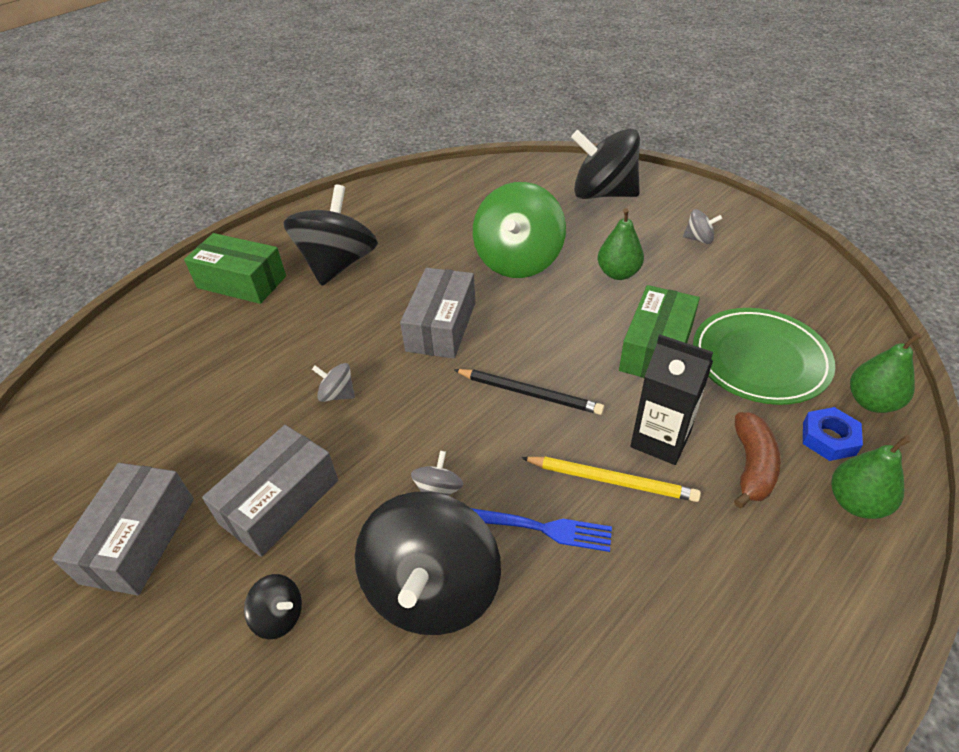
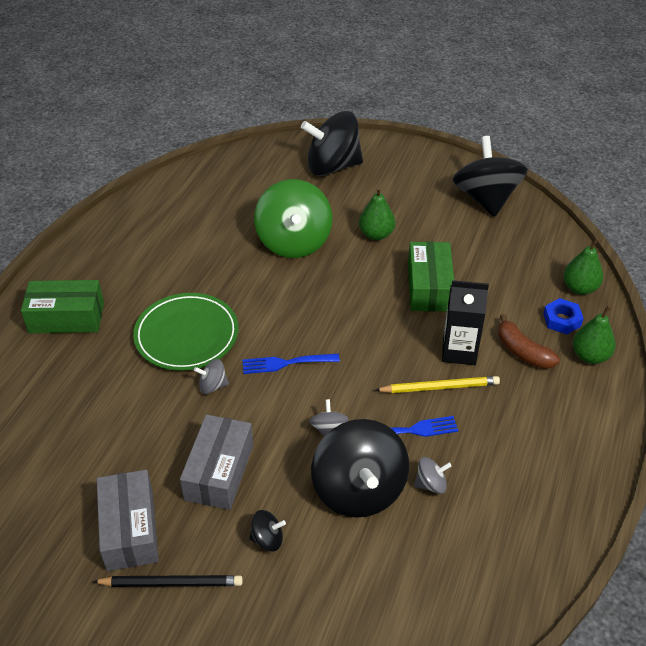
camera: 25 degrees left, 0 degrees up
black spinning top [283,184,378,286] -> black spinning top moved to [452,136,528,217]
grey box [400,268,475,359] -> none
black pencil [454,369,604,415] -> black pencil moved to [92,575,243,587]
grey spinning top [683,209,722,244] -> grey spinning top moved to [414,457,451,494]
green plate [693,308,835,405] -> green plate moved to [133,293,239,371]
brown banana [734,412,781,508] -> brown banana turned 150 degrees clockwise [498,314,560,369]
none -> blue fork [243,354,340,374]

